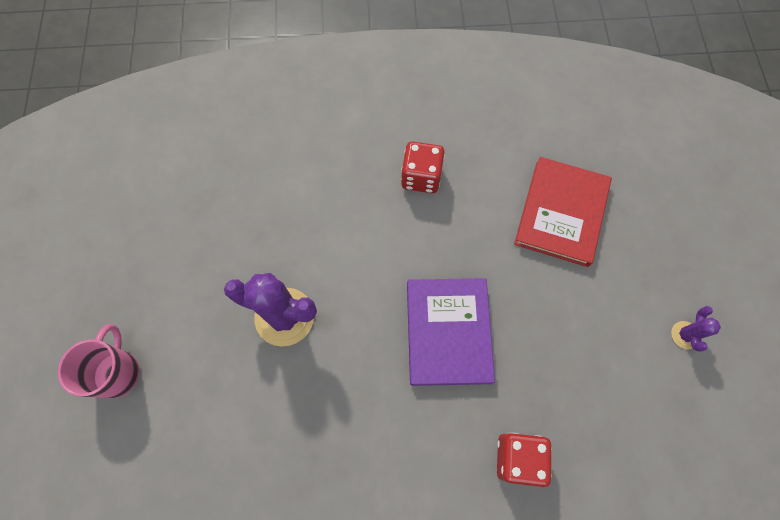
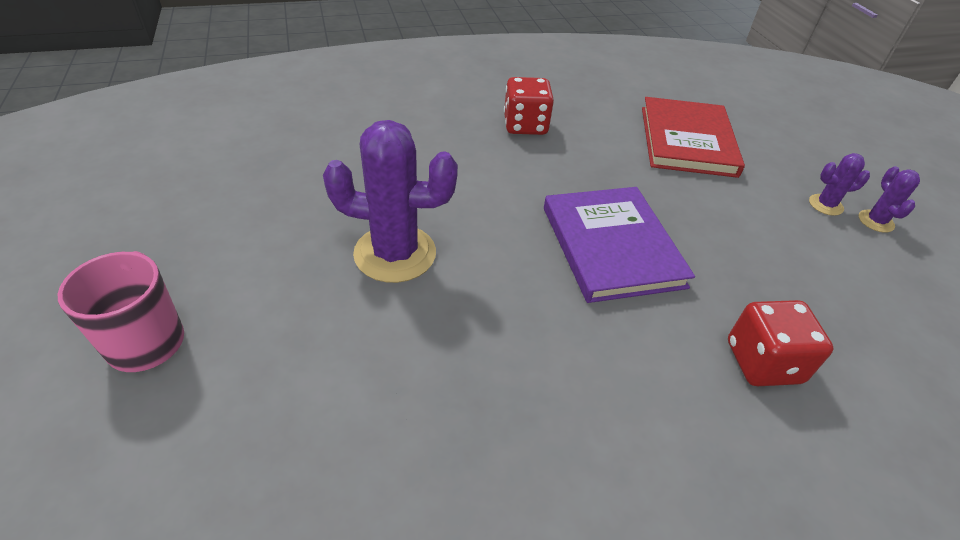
camera: 15 degrees left, 25 degrees down
none -> purple cactus [809,153,870,216]

